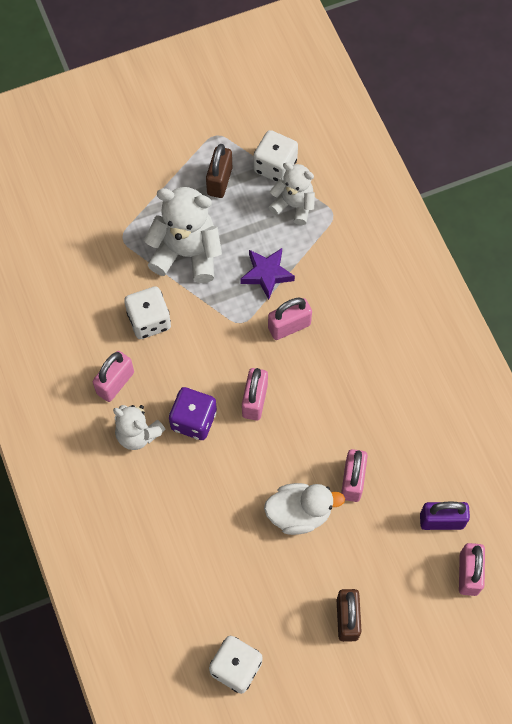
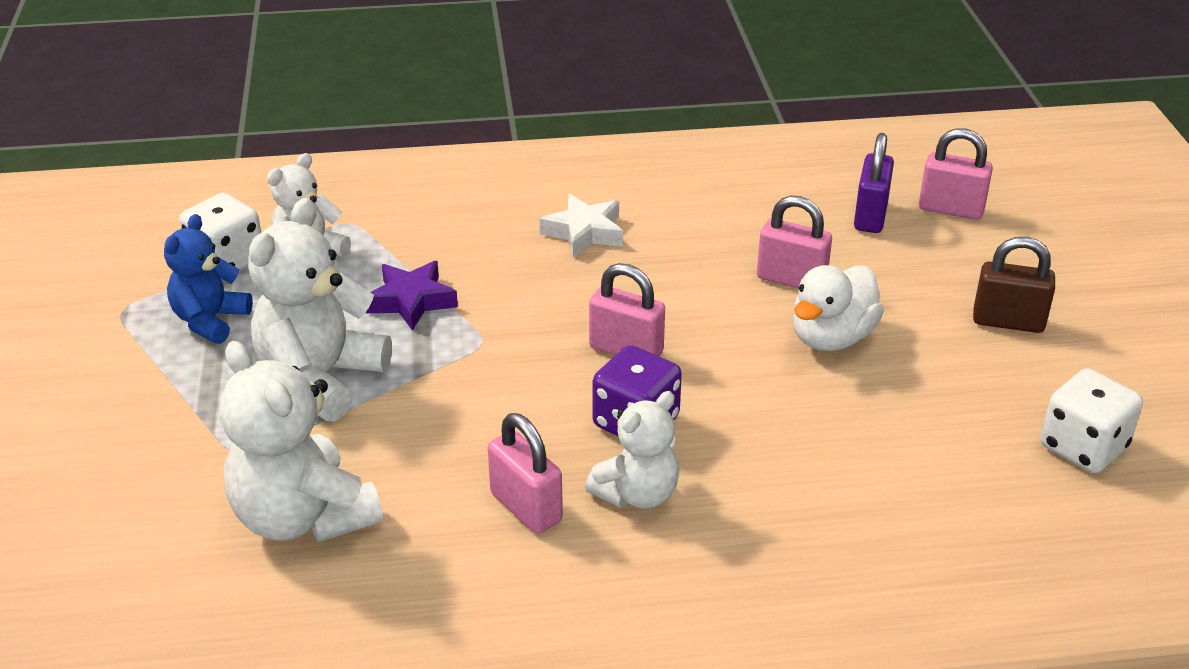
camera: 75 degrees left, 30 degrees down
white dice [124,286,171,339] -> none
brown padlock [206,144,232,198] -> blue teddy bear [164,214,253,344]
white duck [264,483,345,535] -> white duck turned 150 degrees counterclockwise [793,265,884,351]
pink padlock [268,298,312,340] -> none
none -> white teddy bear [220,341,383,542]
none -> white star [539,194,623,258]

